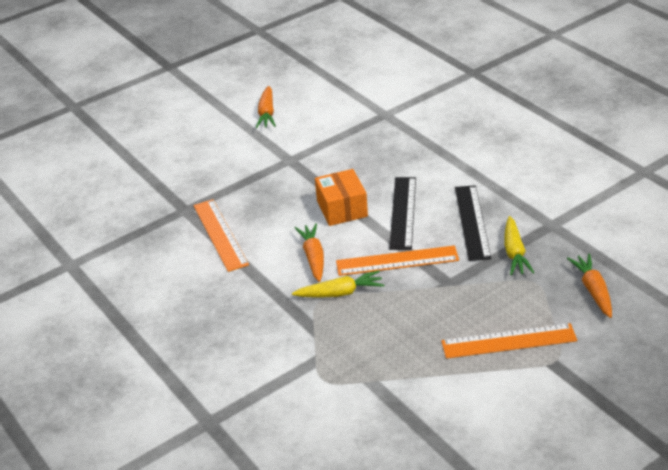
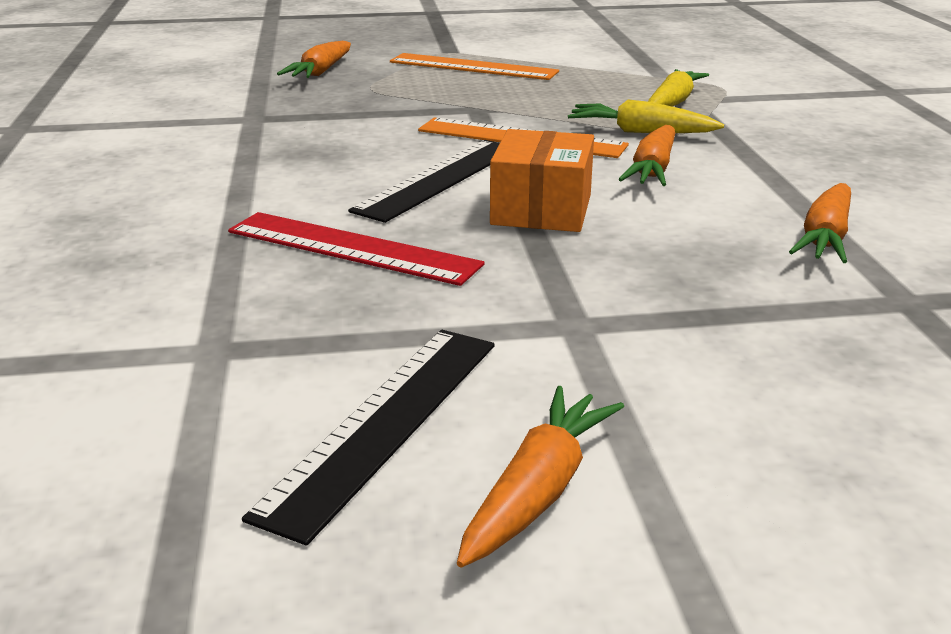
camera: 155 degrees left, 10 degrees down
orange ruler [193,199,249,272] -> orange carrot [789,183,851,263]
black ruler [455,185,491,261] -> black ruler moved to [242,330,495,546]
yellow carrot [504,216,535,275] -> yellow carrot moved to [648,69,709,107]
none -> red ruler [228,212,485,286]

